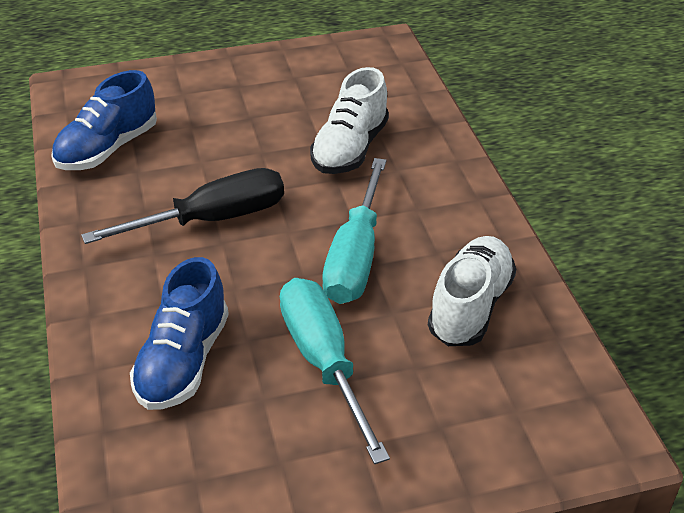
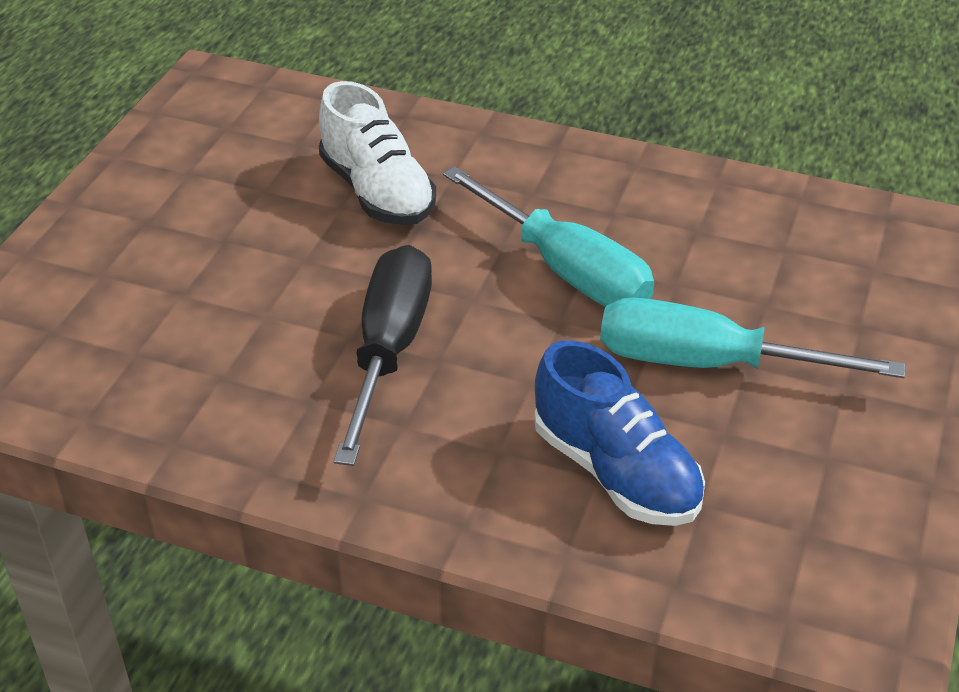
camera: 55 degrees left, 0 degrees up
blue shoe [51,70,157,170] -> none
white shoe [428,236,516,346] -> none

